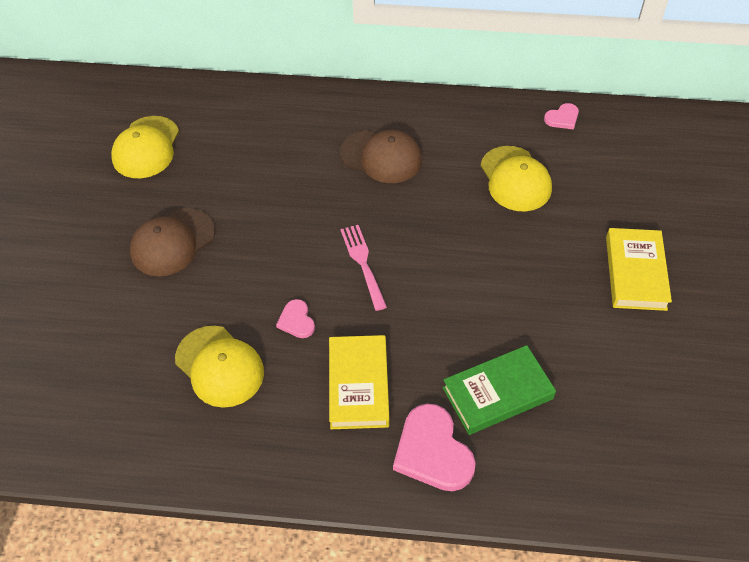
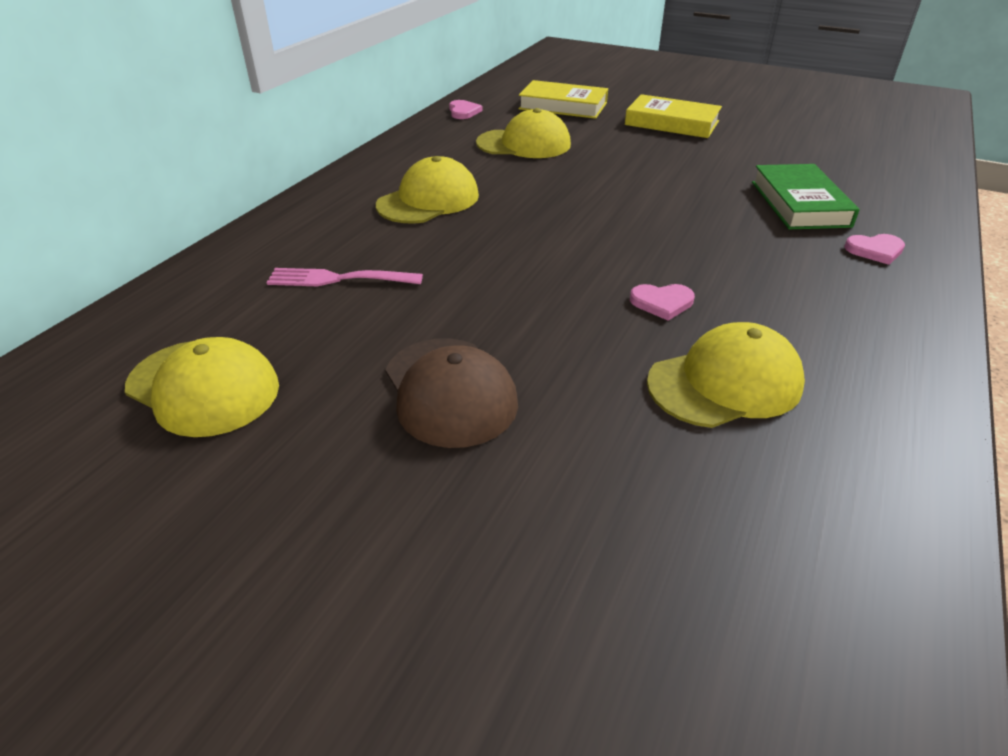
camera: 70 degrees left, 15 degrees down
yellow book [329,335,389,429] -> yellow book moved to [519,80,608,119]
brown cap [340,130,422,183] -> yellow cap [376,156,479,224]
pink fork [340,225,387,311] -> pink fork moved to [266,268,423,286]
pink heart [393,404,476,491] -> pink heart [844,234,905,265], size x0.52

